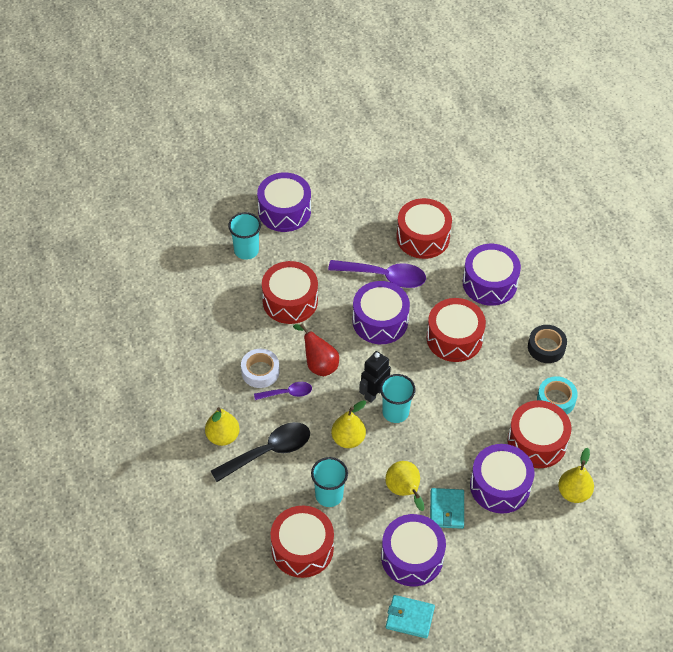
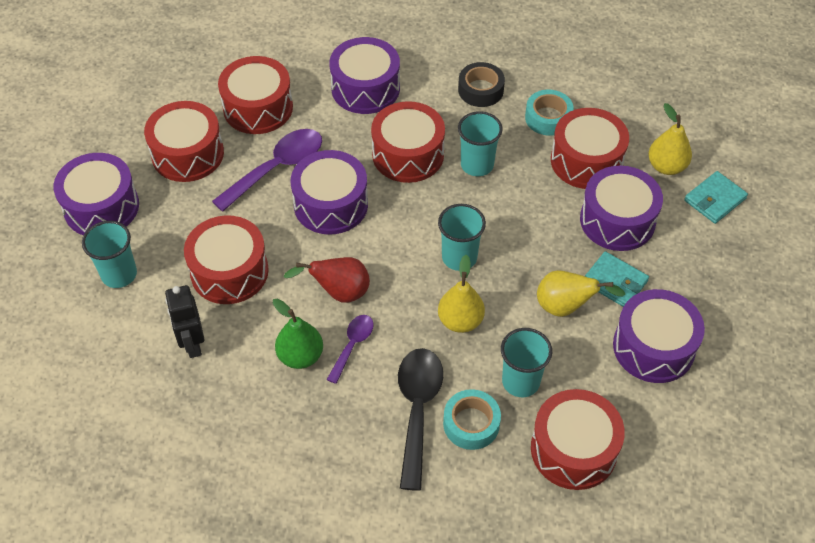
camera: 55 degrees left, 0 degrees up
yellow pear [205,407,240,446] -> none
white tape [241,349,279,388] -> green pear [273,299,323,369]
black robot [359,351,391,403] -> black robot moved to [165,285,205,358]
turquoise wallet [386,595,435,639] -> turquoise wallet moved to [684,171,748,224]
none -> red drum [144,101,224,182]
none -> turquoise tape [443,389,501,450]
none -> turquoise cup [458,111,503,176]

